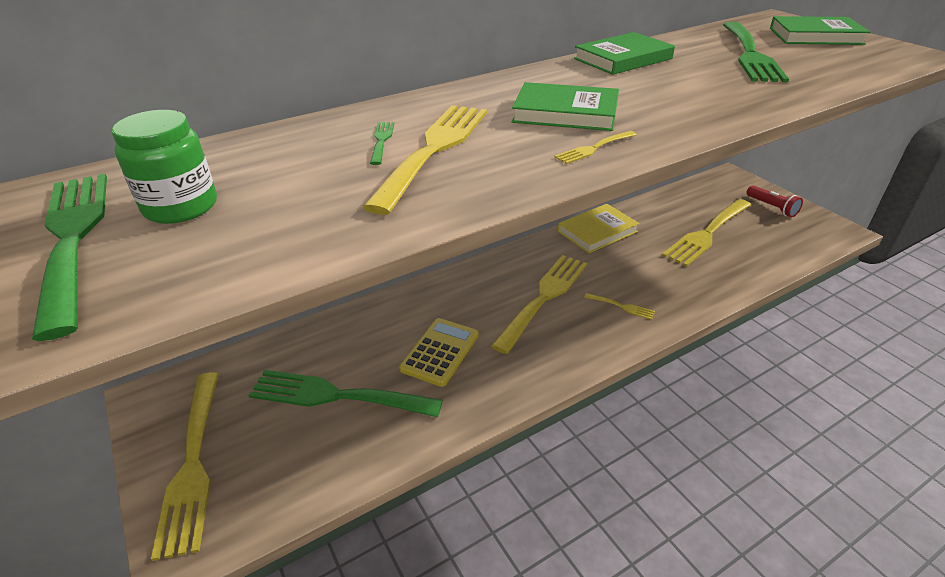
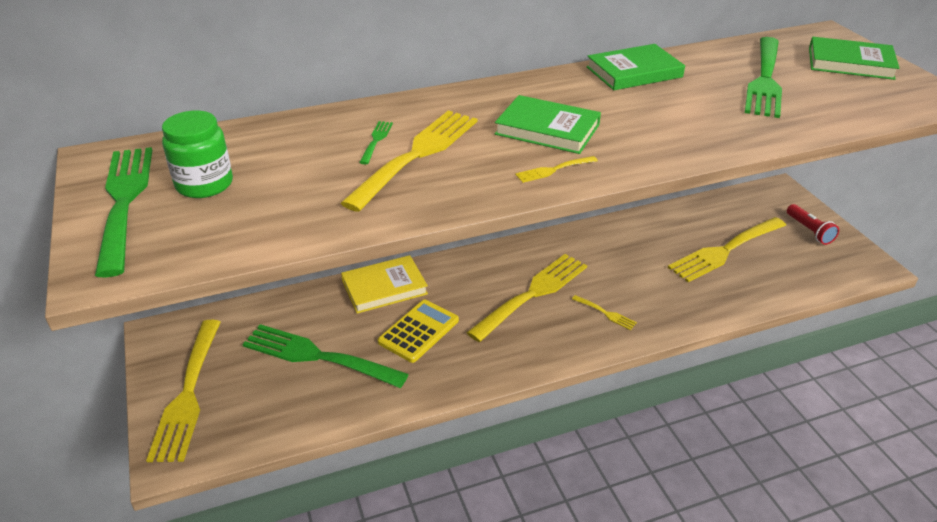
camera: 10 degrees right, 0 degrees up
yellow book [558,204,639,253] -> yellow book moved to [341,255,428,314]

